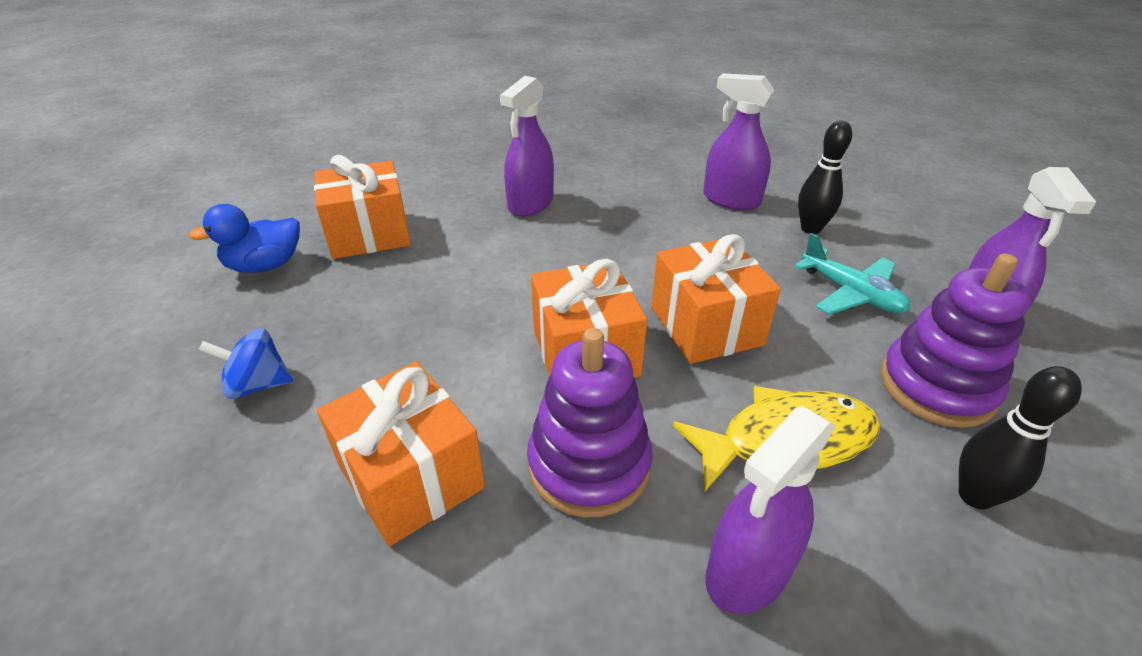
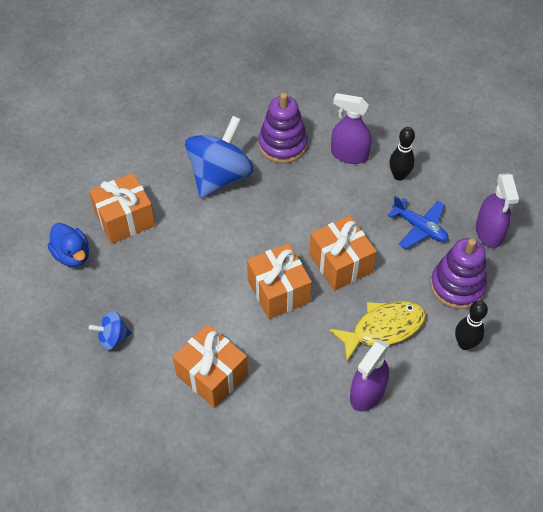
camera: 10 degrees left, 15 degrees up
blue duck [189,204,300,273] -> blue duck turned 90 degrees counterclockwise [48,223,89,267]
purple spray bottle [500,76,554,217] -> blue spinning top [185,116,253,198]
purple stacking toy [527,328,653,517] -> purple stacking toy moved to [258,93,308,163]
turquoise plane [794,233,911,315] -> blue plane [388,196,448,249]

